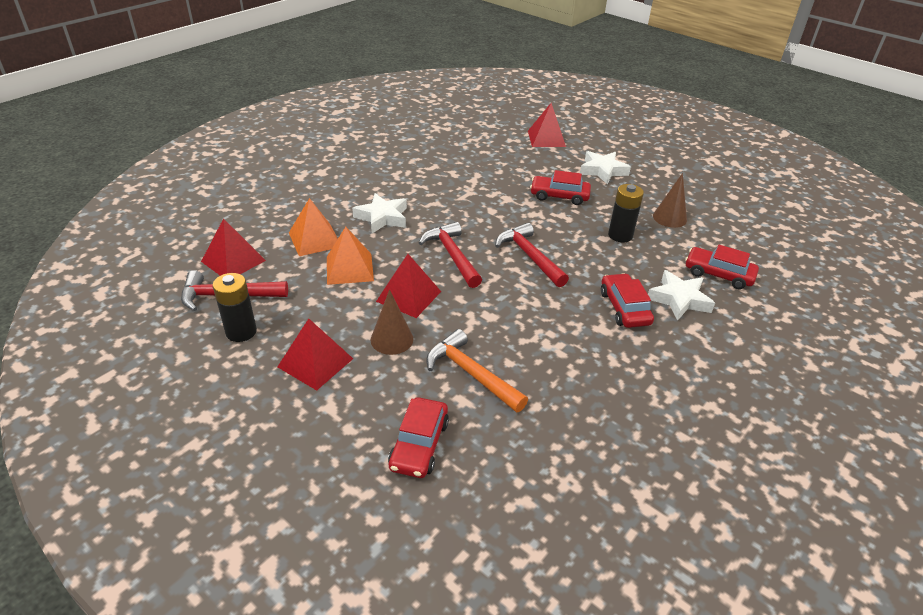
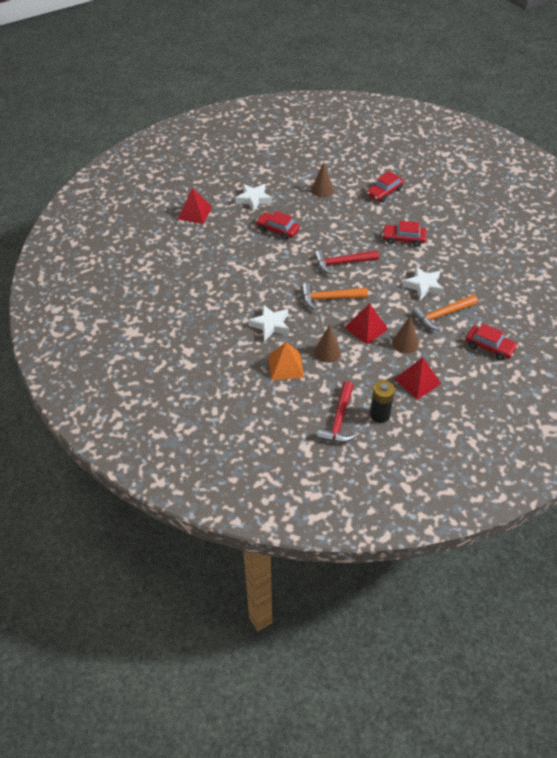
camera: 70 degrees left, 10 degrees up
red pyramid [201,218,266,276] -> none
orange pyramid [327,227,374,285] -> brown cone [314,324,341,363]
red hammer [419,222,482,288] -> orange hammer [301,283,368,310]
red car [530,170,591,205] -> red car turned 90 degrees clockwise [256,211,300,240]
black battery [608,184,644,242] -> none
white star [648,270,715,321] -> white star moved to [403,266,444,300]

